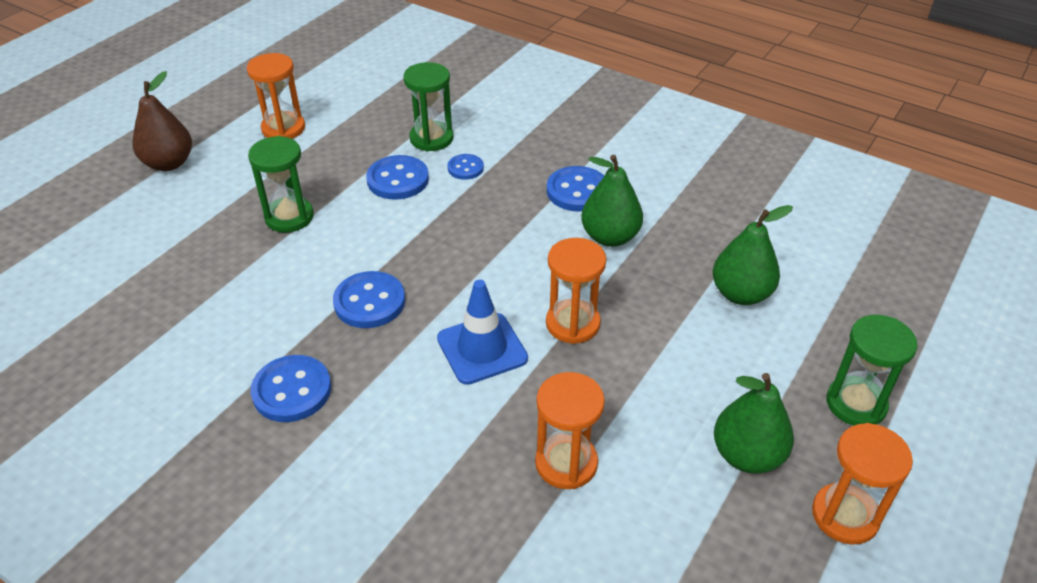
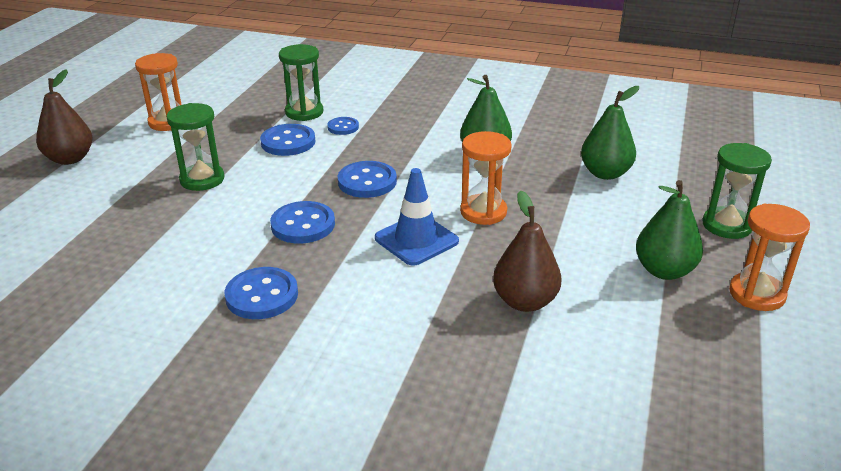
camera: 15 degrees left, 10 degrees down
orange hourglass [535,372,605,489] -> brown pear [493,190,561,312]
blue button [547,166,604,212] -> blue button moved to [338,161,397,198]

